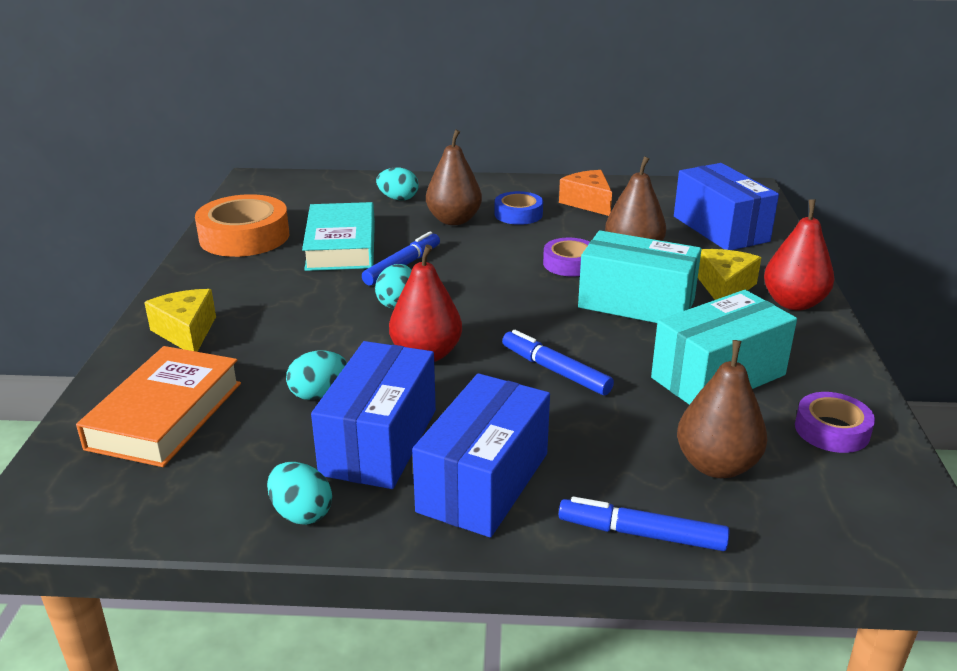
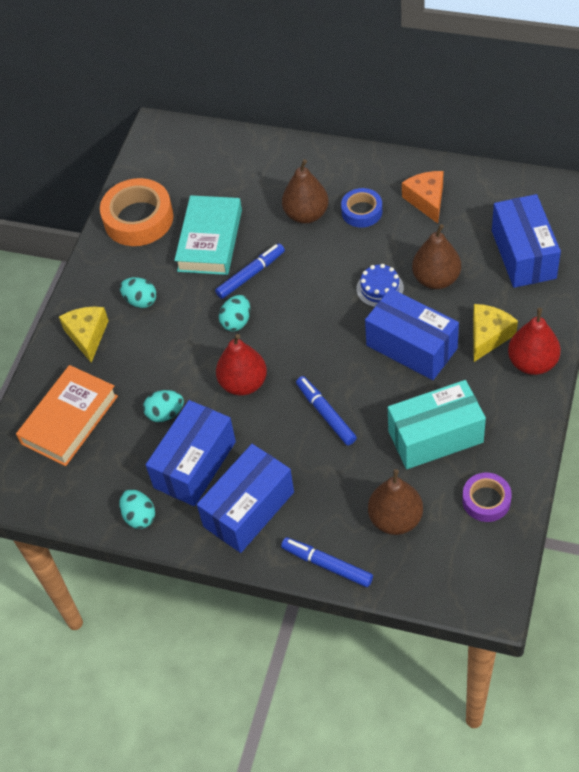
camera: 20 degrees right, 25 degrees up
turquoise egg [376,167,419,200] -> turquoise egg moved to [120,277,157,308]
purple tape [543,238,590,276] -> blue cake [356,264,404,307]
turquoise box [578,230,702,323] -> blue box [365,288,459,380]

